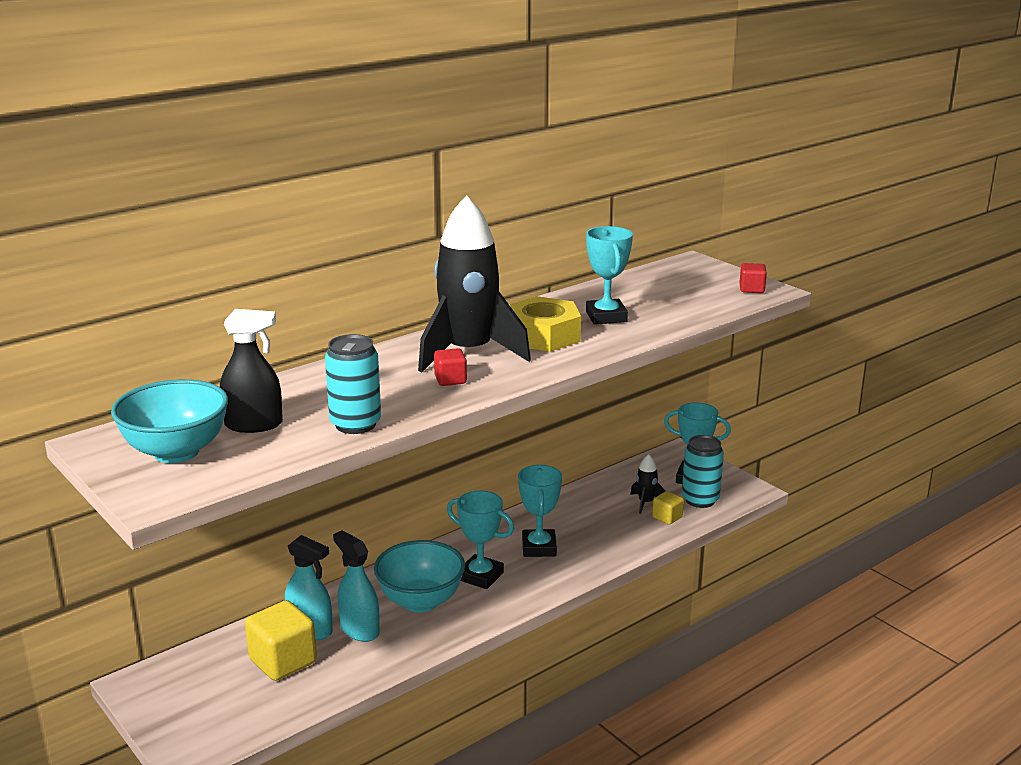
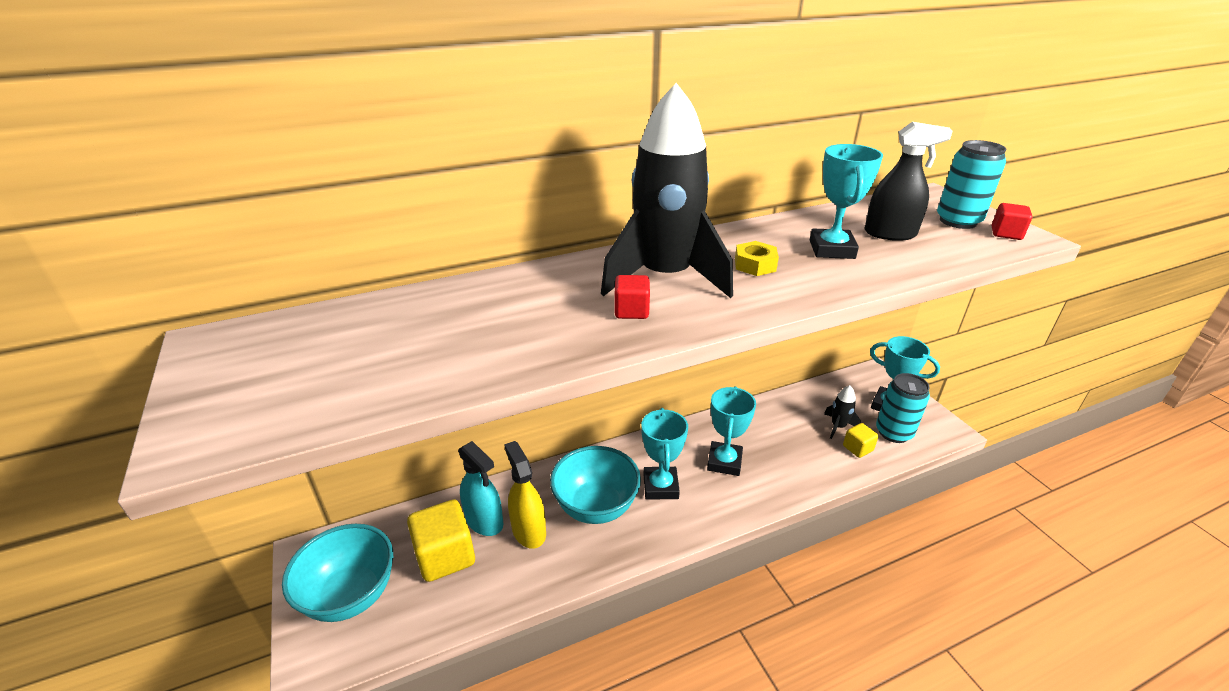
camera: 15 degrees right, 10 degrees up
turquoise bowl [111,379,228,463] -> turquoise bowl moved to [282,524,393,622]
black spray bottle [220,309,283,433] -> black spray bottle moved to [865,122,953,241]
turquoise can [325,334,381,434] -> turquoise can moved to [937,140,1006,229]
turquoise spray bottle [333,530,380,642] -> yellow spray bottle [504,441,546,549]
turquoise trophy [447,491,514,589] -> turquoise trophy turned 45 degrees clockwise [641,408,688,500]
yellow nut [509,296,581,352] -> yellow nut [735,241,779,276], size x0.51

